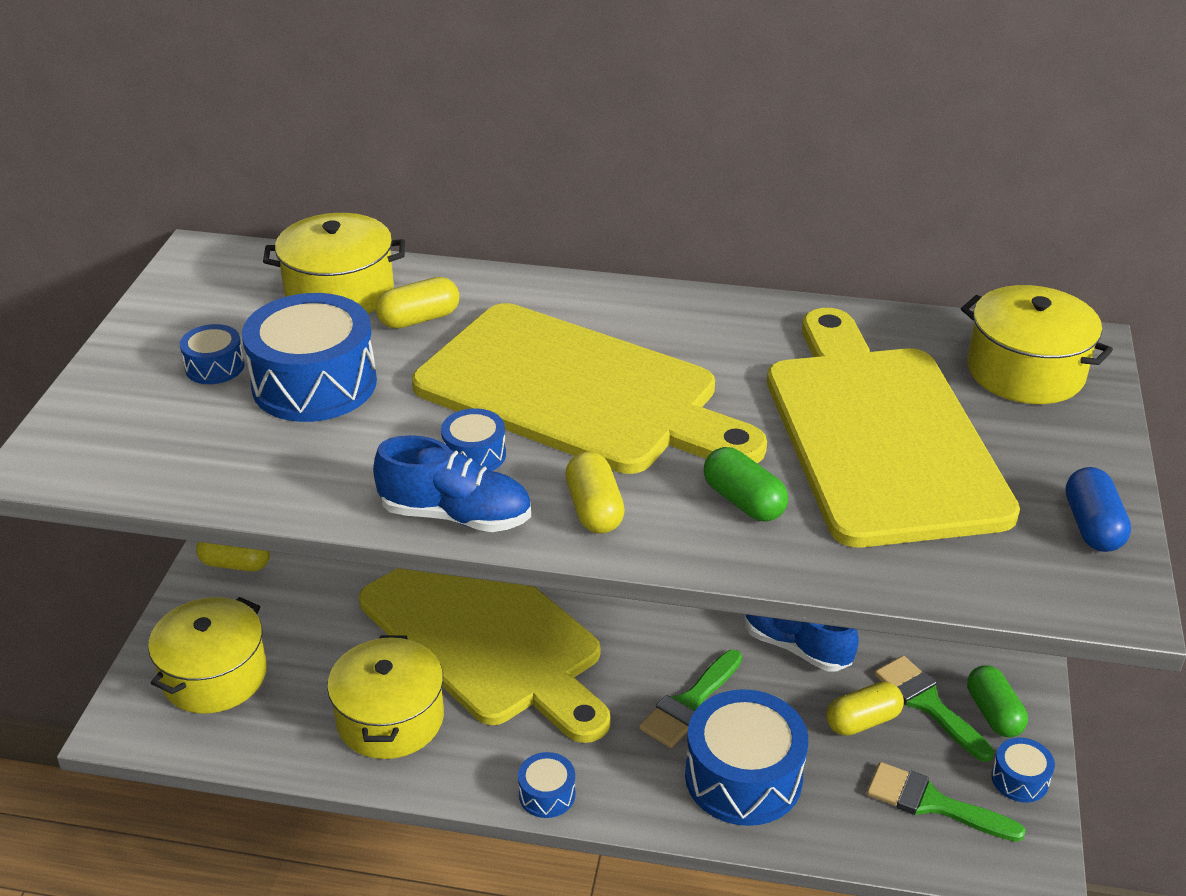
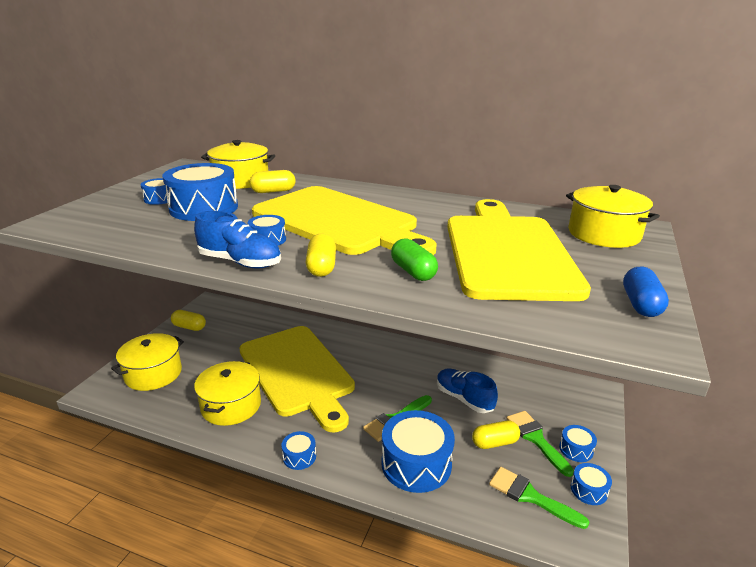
camera: 10 degrees right, 10 degrees down
green capsule [967,665,1028,737] -> blue drum [559,425,597,462]

